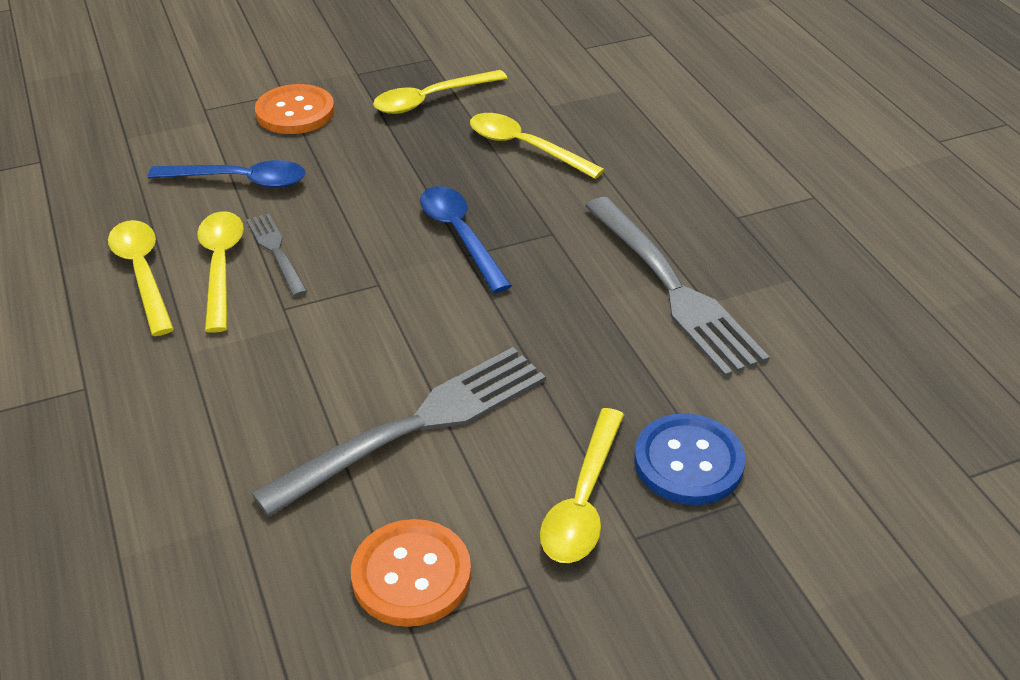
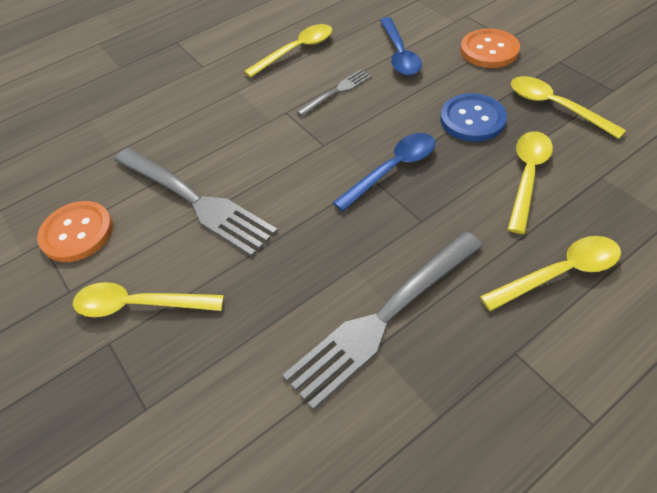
camera: 80 degrees right, 10 degrees up
yellow spoon [197,211,244,333] -> yellow spoon moved to [480,236,621,311]
blue button [634,413,745,505] -> blue button moved to [440,93,507,142]

